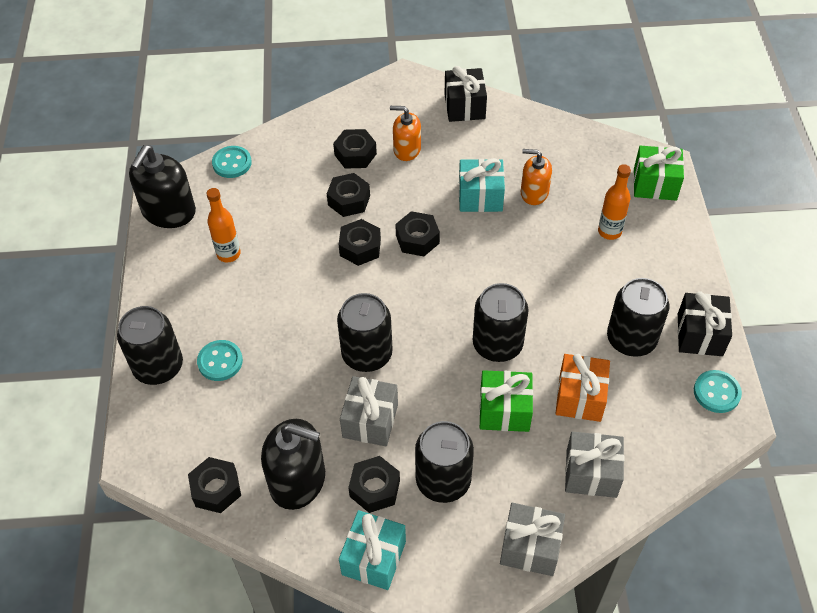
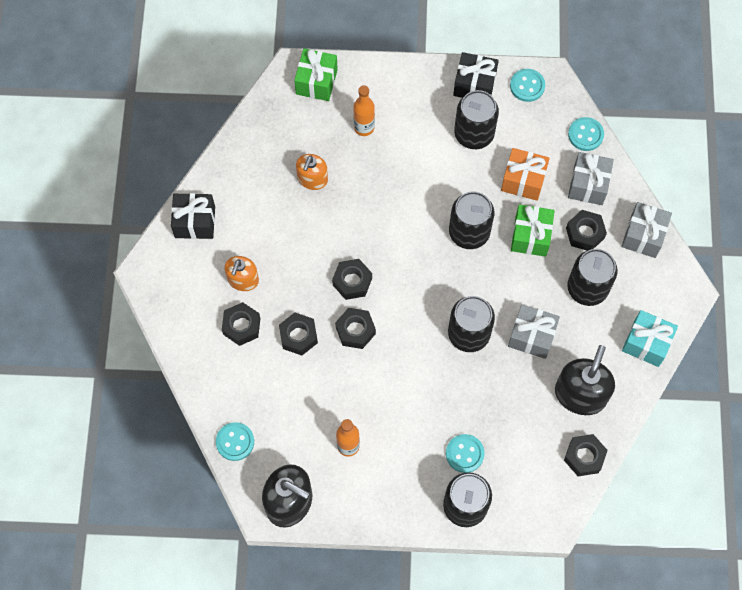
camera: 85 degrees left, 15 degrees up
black nut [348,456,400,513] -> black nut moved to [566,210,607,251]
turquoise gift [459,158,505,212] -> none
none -> turquoise button [568,117,604,151]

